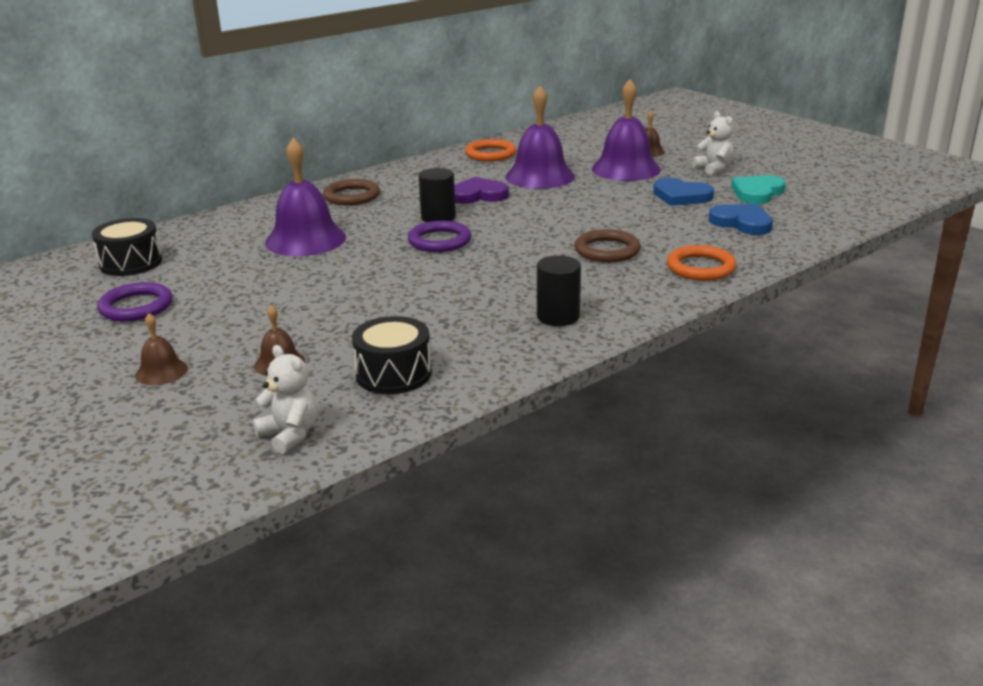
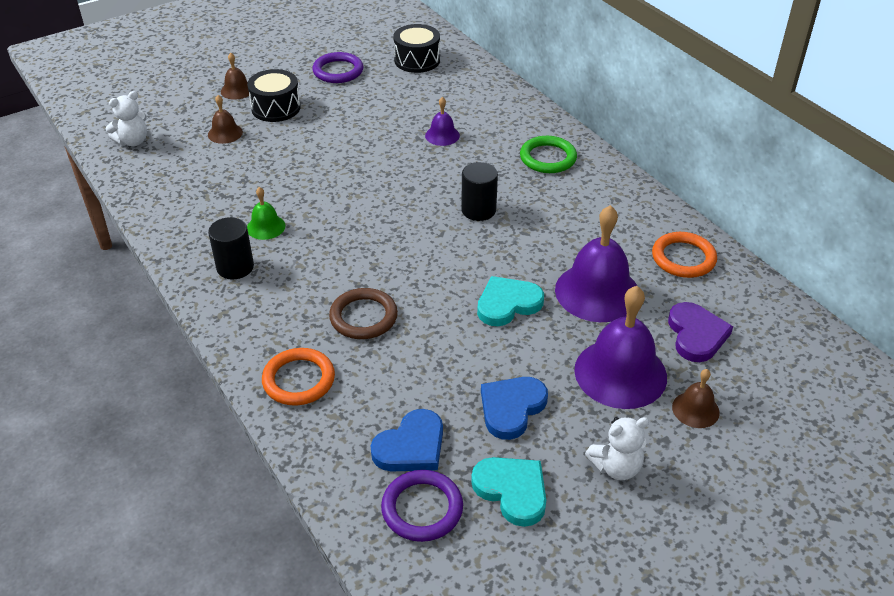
camera: 95 degrees right, 15 degrees up
purple bell [265,138,346,256] -> purple bell [425,97,460,146], size x0.49
brown ring [323,179,380,205] -> green ring [520,136,577,173]
black drum [352,316,432,394] -> black drum moved to [247,69,301,122]
purple ring [408,221,471,252] -> purple ring moved to [381,470,463,542]
purple heart [454,177,509,204] -> purple heart moved to [668,302,733,362]
none -> green bell [247,187,285,240]
none -> turquoise heart [477,276,544,326]

